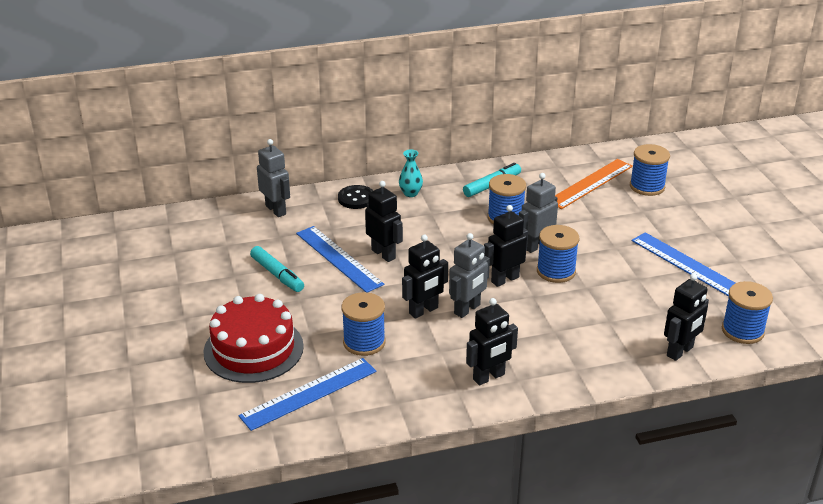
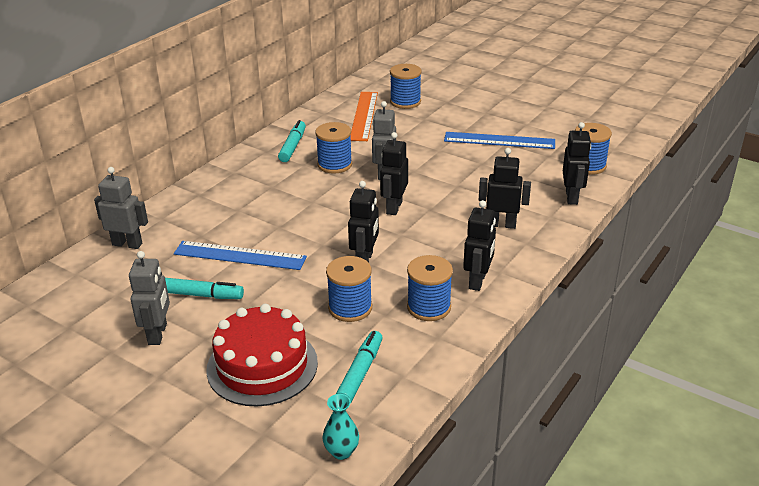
camera: 40 degrees left, 0 degrees up
blue ruler [238,358,376,431] -> turquoise marker [336,331,383,402]
black button [338,185,373,209] -> none
black robot [365,181,403,262] -> black robot moved to [479,148,531,229]
turquoise vase [399,149,423,197] -> turquoise vase moved to [322,394,359,460]
grey robot [449,233,490,318] -> grey robot moved to [129,251,170,345]
blue spool [537,225,579,283] -> blue spool moved to [407,255,453,321]

